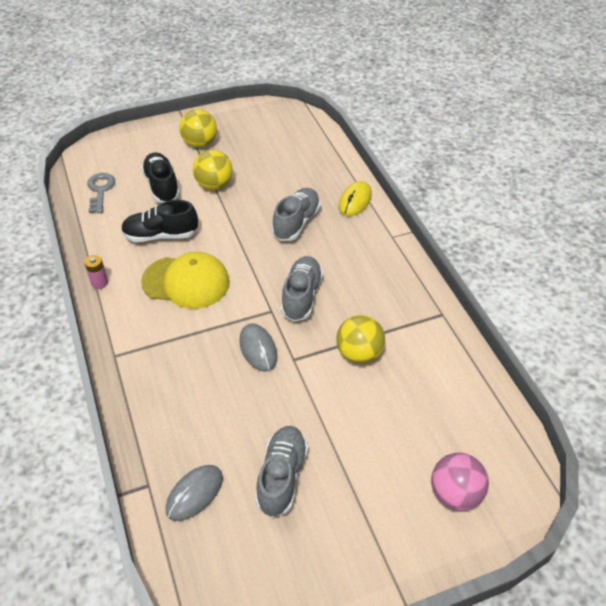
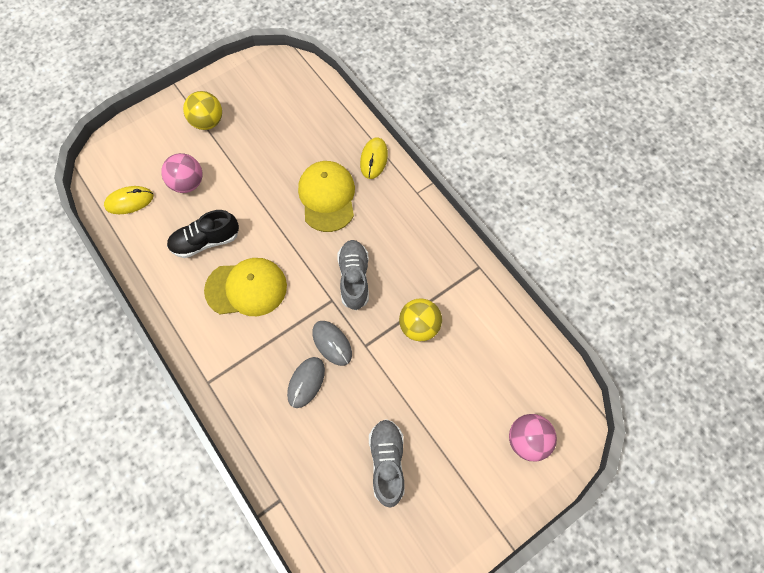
camera: 15 degrees left, 20 degrees up
pink battery [84,255,108,289] -> none
grey key [87,173,115,213] -> yellow mouse [104,186,154,214]
black shoe [141,152,180,203] -> pink ball [161,153,202,193]
grey mouse [166,465,223,521] -> grey mouse moved to [287,357,325,408]
yellow ball [193,150,233,190] -> none
grey shoe [272,188,320,241] -> yellow cap [298,161,355,232]

